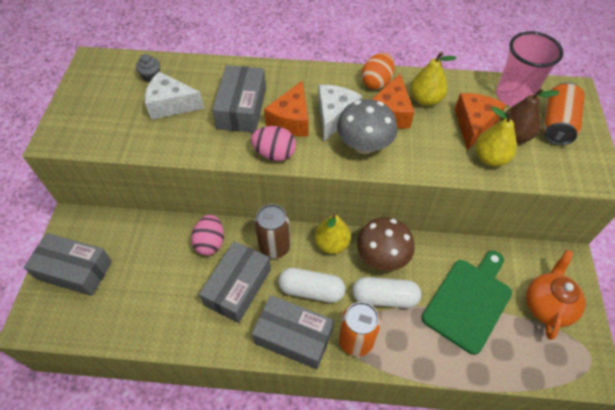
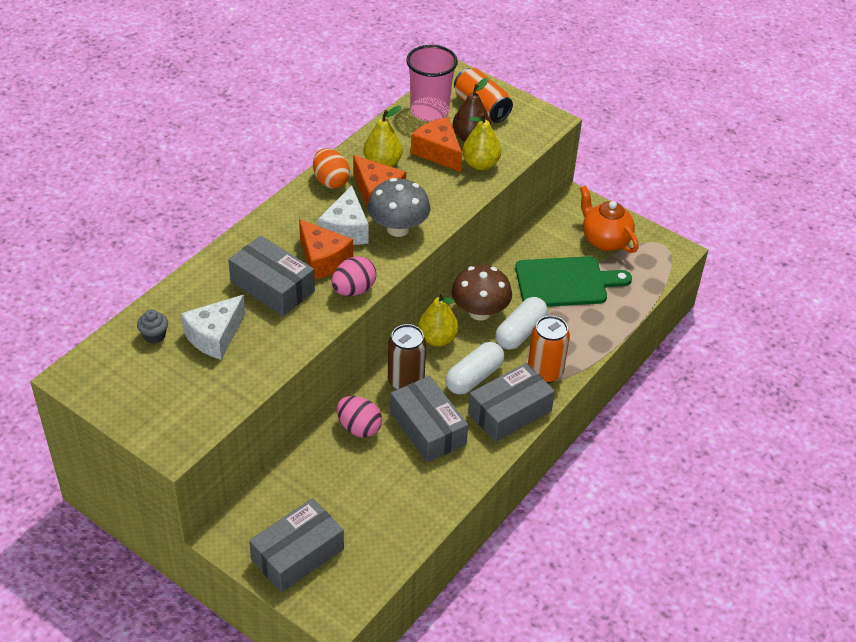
camera: 60 degrees left, 10 degrees down
white cheese [318,85,362,141] -> white cheese turned 135 degrees counterclockwise [318,185,369,245]
green cutting board [422,251,512,355] -> green cutting board turned 105 degrees clockwise [515,256,632,307]

